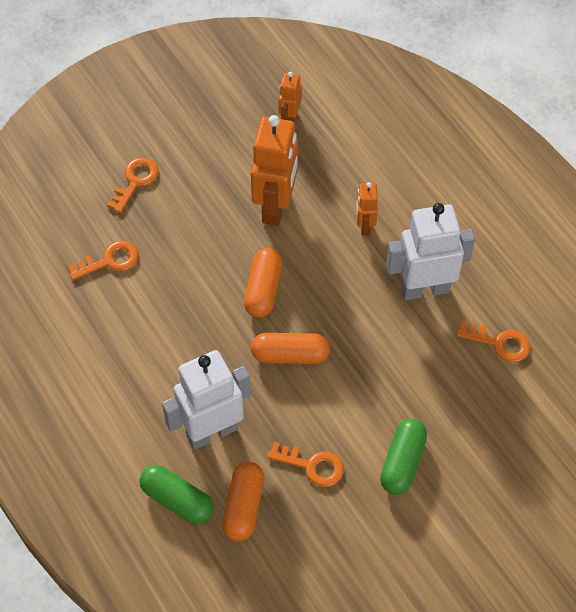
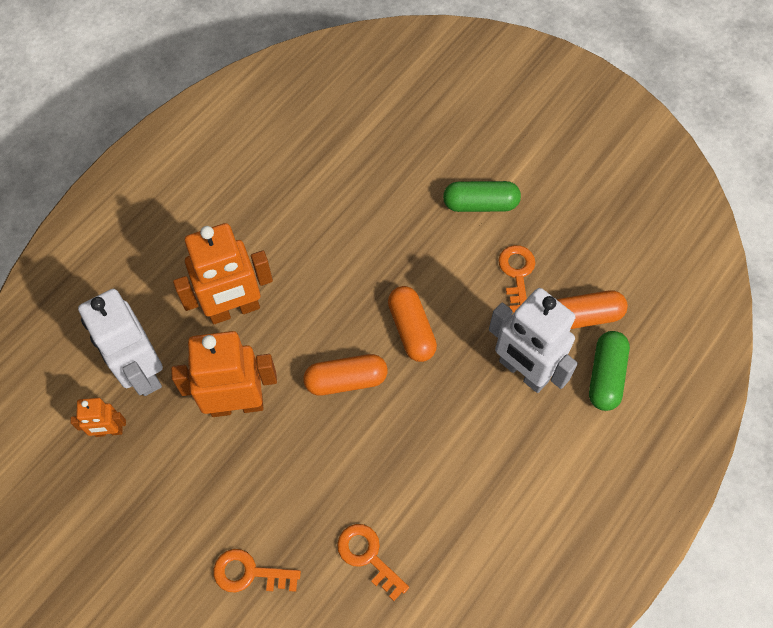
camera: 110 degrees left, 5 degrees up
orange robot [356,182,378,236] -> orange robot [173,223,273,324], size x1.97
white robot [386,203,475,300] -> white robot moved to [78,289,163,396]
orange key [456,321,530,362] -> none

